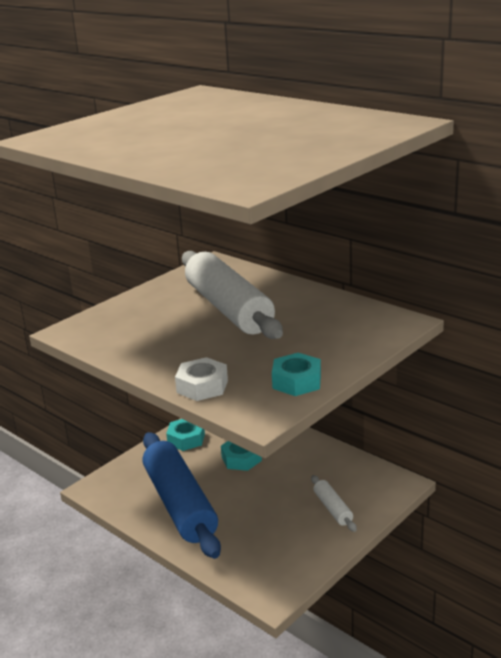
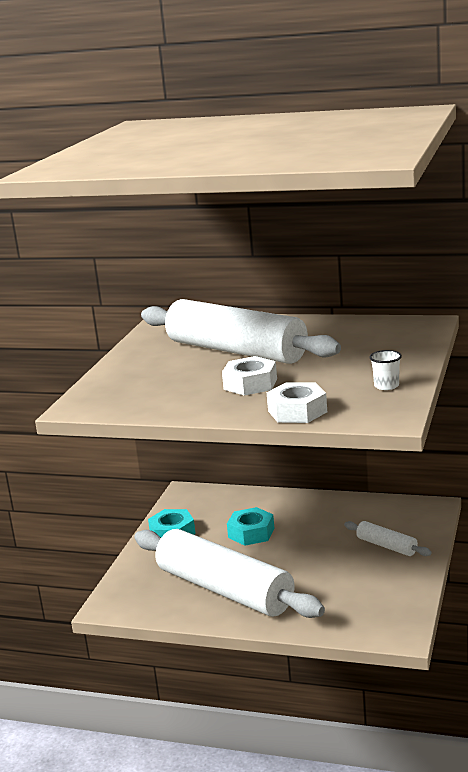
camera: 25 degrees left, 5 degrees down
blue rolling pin [143,432,221,559] -> white rolling pin [134,529,325,618]
turquoise nut [272,353,321,396] -> white cup [370,350,402,390]
none -> white nut [222,356,277,396]

